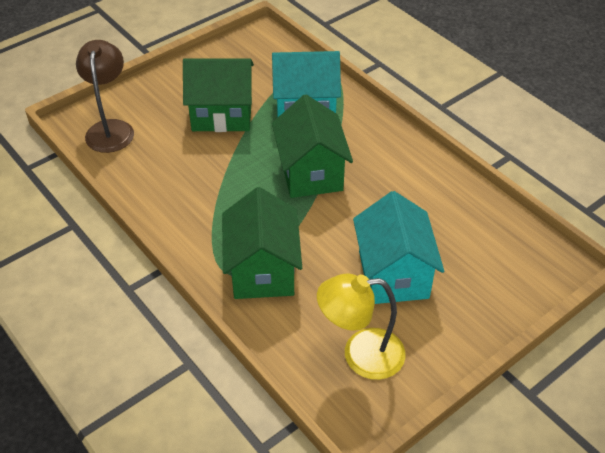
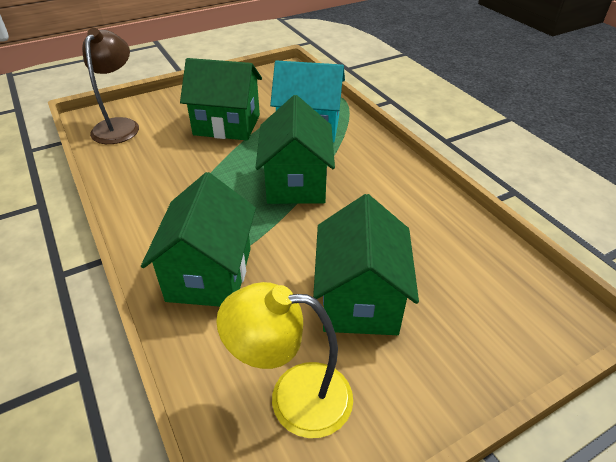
camera: 10 degrees right, 5 degrees down
turquoise house [353,191,444,304] -> green house [313,194,419,335]

